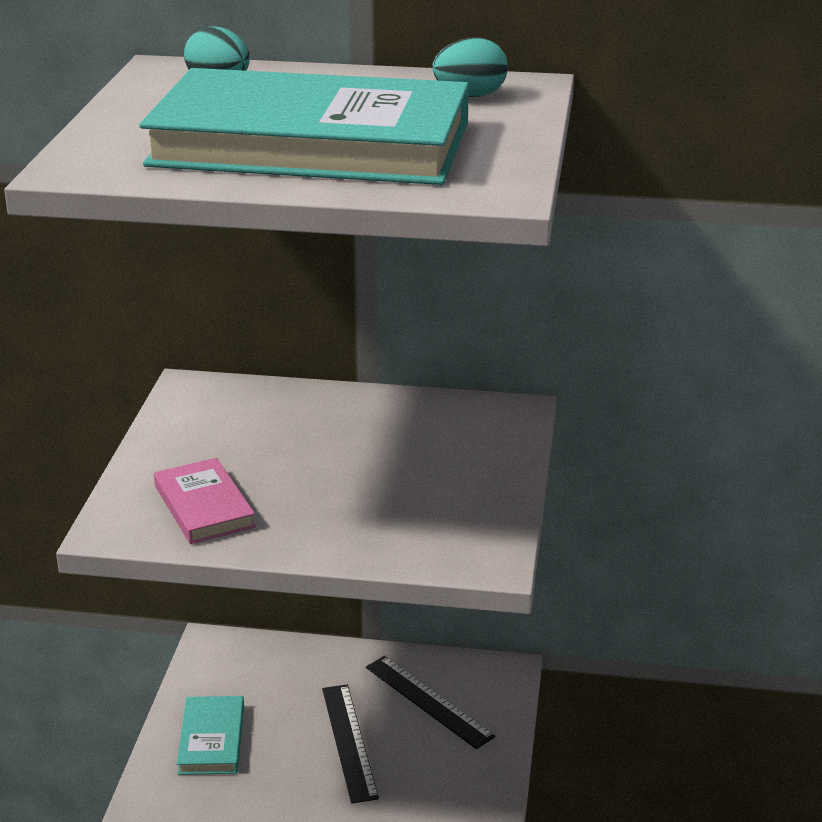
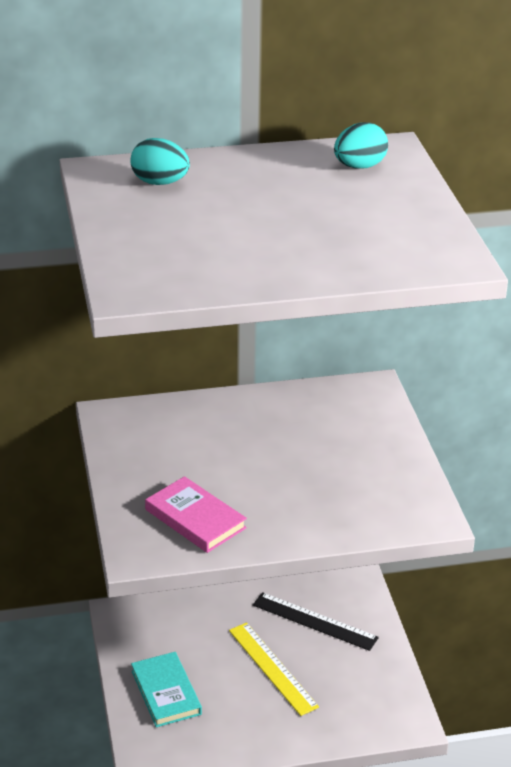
camera: 20 degrees left, 5 degrees up
turquoise book [139,68,469,185] -> none
black ruler [322,684,379,804] -> yellow ruler [229,622,319,716]

